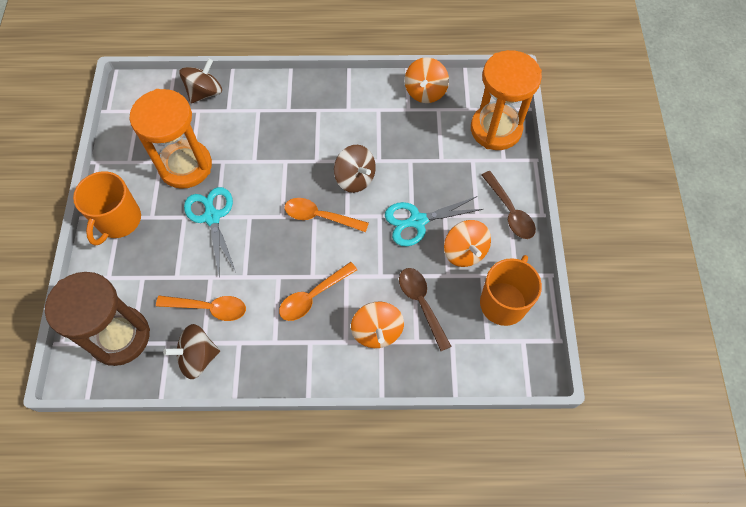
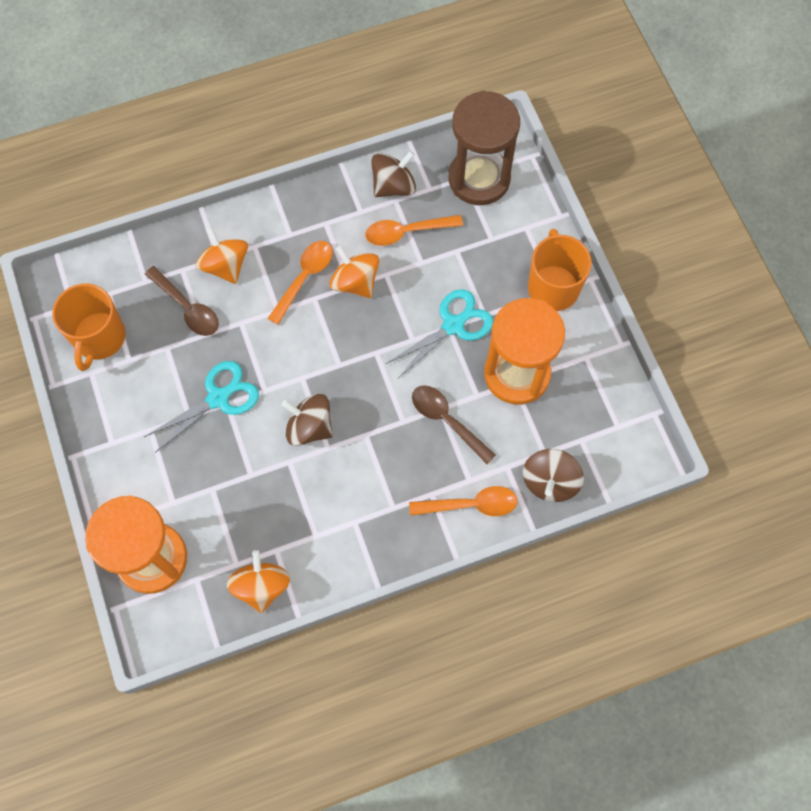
camera: 160 degrees right, 5 degrees up
turquoise scissors [184,187,236,274] -> turquoise scissors turned 90 degrees counterclockwise [386,289,494,378]
orange spoon [284,198,369,232] -> orange spoon moved to [409,486,518,516]
orange spinning top [444,220,491,267] -> orange spinning top moved to [330,245,379,298]
brown spoon [482,171,536,239] -> brown spoon moved to [412,385,496,464]

